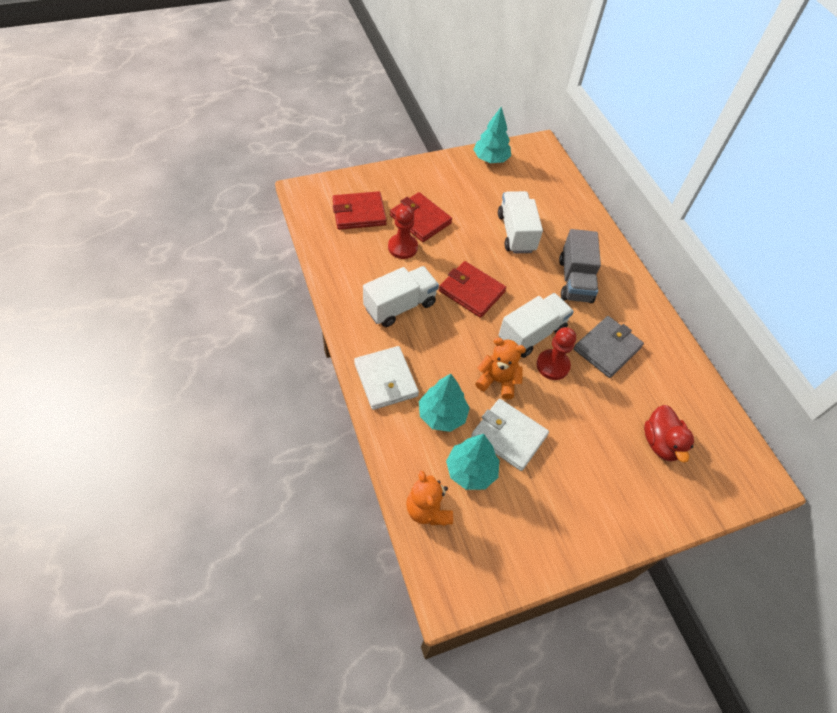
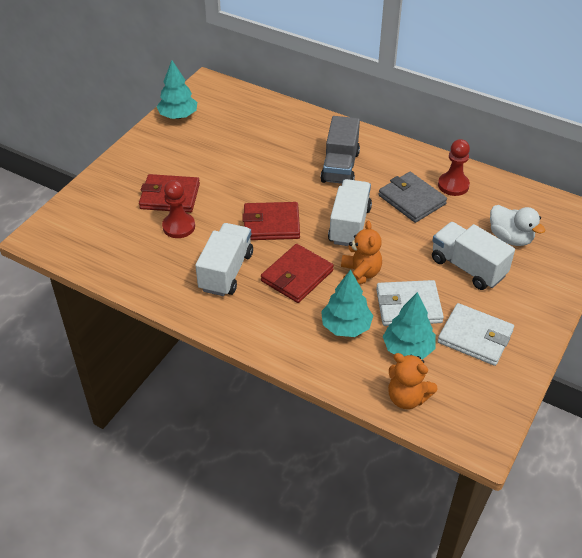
camera: 35 degrees left, 10 degrees down
red wallet [332,191,387,230] -> red wallet moved to [261,244,334,303]
white wallet [354,346,419,410] -> white wallet moved to [438,303,514,366]
orange teddy bear [475,338,526,400] -> orange teddy bear turned 105 degrees clockwise [341,221,382,284]
white truck [498,191,543,254] -> white truck moved to [432,222,515,290]
red pawn [536,327,576,380] -> red pawn moved to [438,139,470,196]
grey truck [559,229,601,303] -> grey truck turned 45 degrees clockwise [320,116,360,184]
grey wallet [574,316,644,378] -> grey wallet turned 45 degrees counterclockwise [378,172,447,223]
red duck [644,405,694,463] -> white duck [490,205,545,246]

